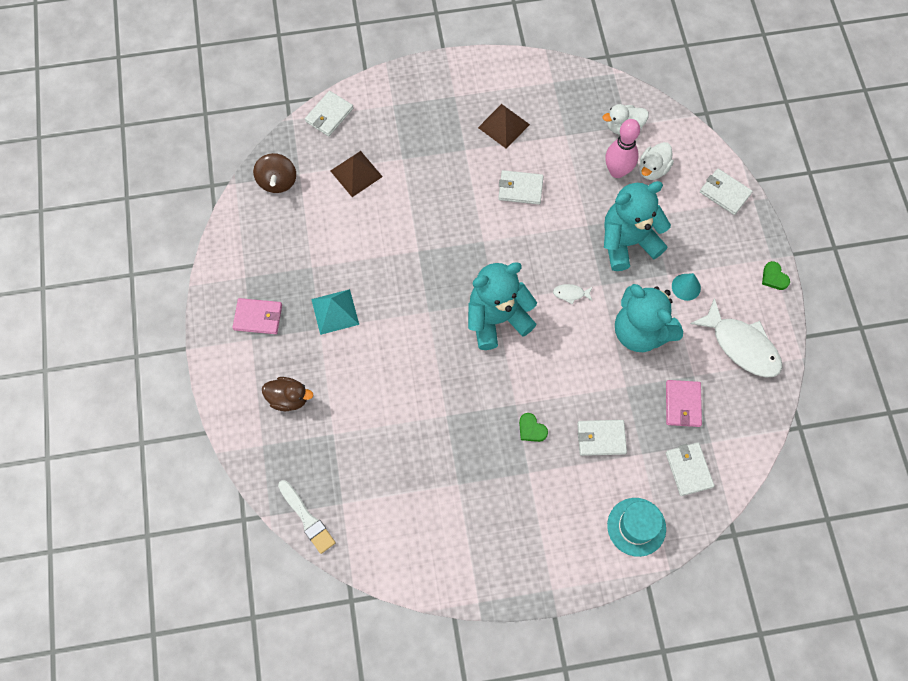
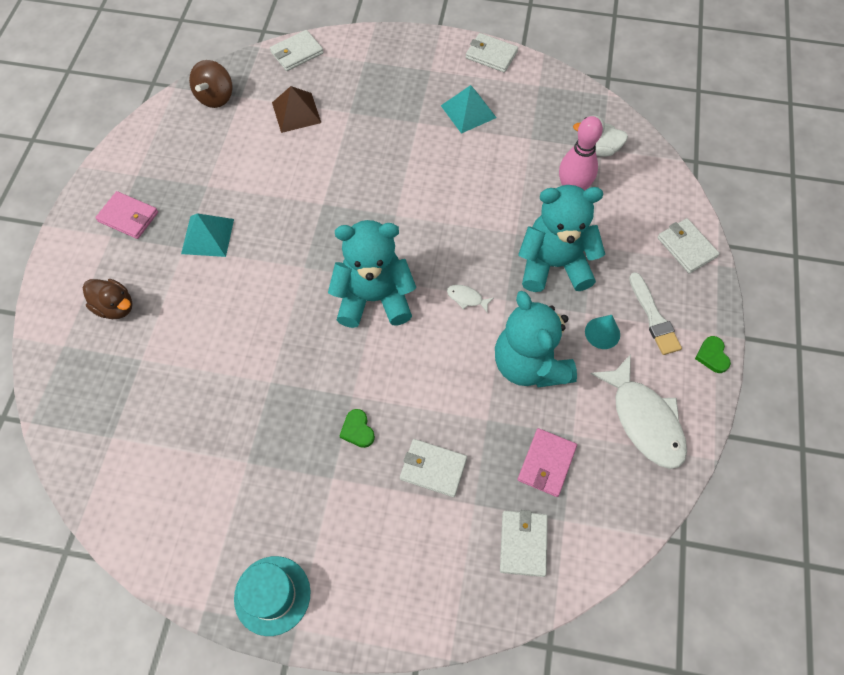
camera: 20 degrees right, 5 degrees down
white brush [278,480,336,554] -> white brush moved to [629,272,682,355]
brown pyramid [478,104,530,149] -> turquoise pyramid [441,85,497,134]
white wallet [498,170,544,205] -> white wallet moved to [466,33,518,73]
turquoise hat [607,498,666,557] -> turquoise hat moved to [234,556,310,636]
white duck [639,142,674,180] -> none

